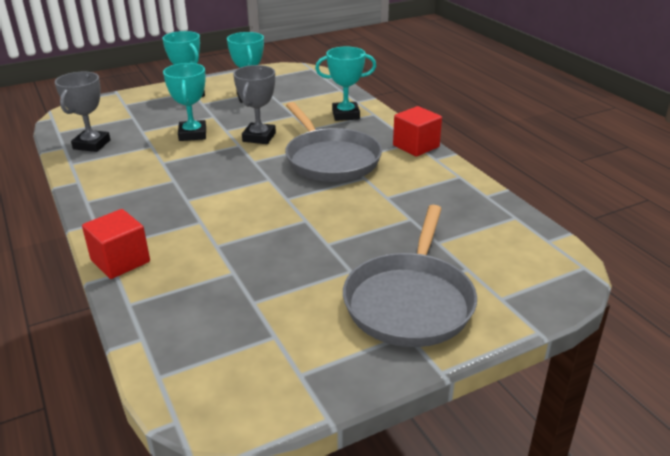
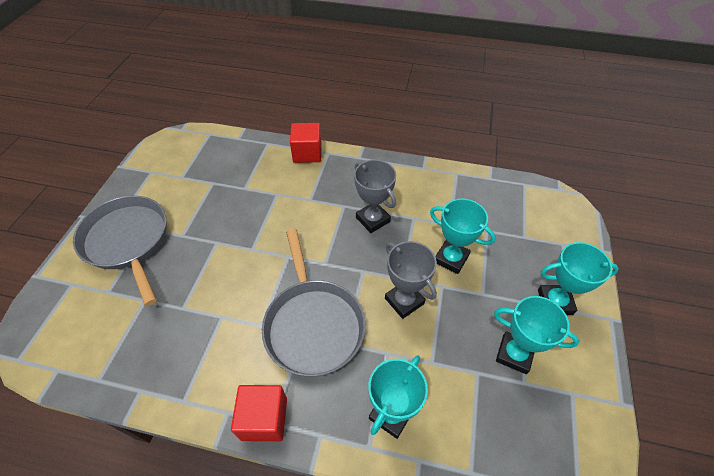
camera: 130 degrees right, 20 degrees up
grey trophy [55,72,111,152] -> grey trophy moved to [354,160,396,233]
grey pan [285,102,382,182] -> grey pan turned 120 degrees counterclockwise [262,229,366,376]

